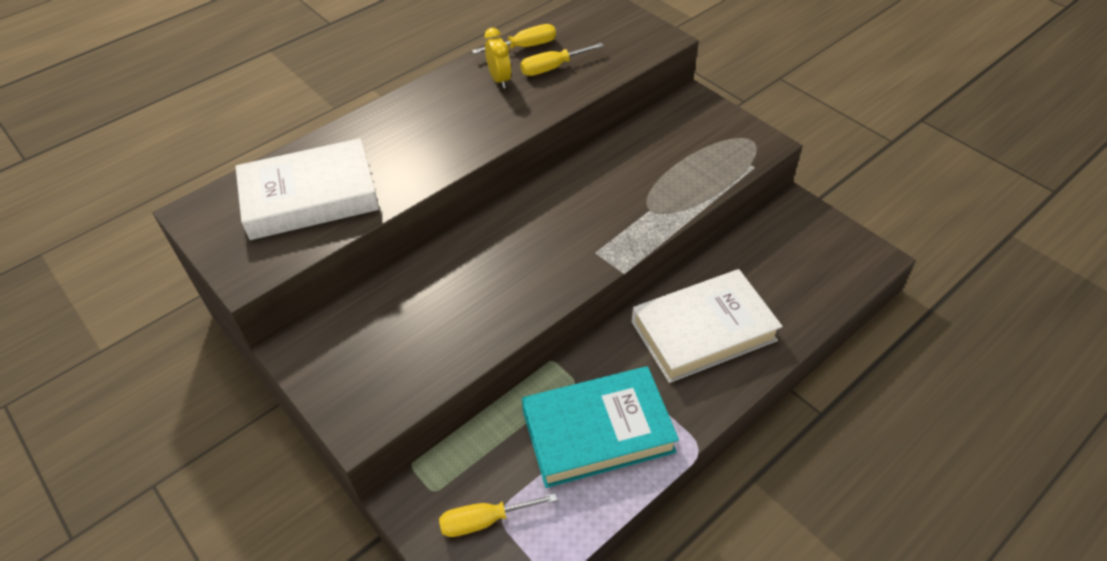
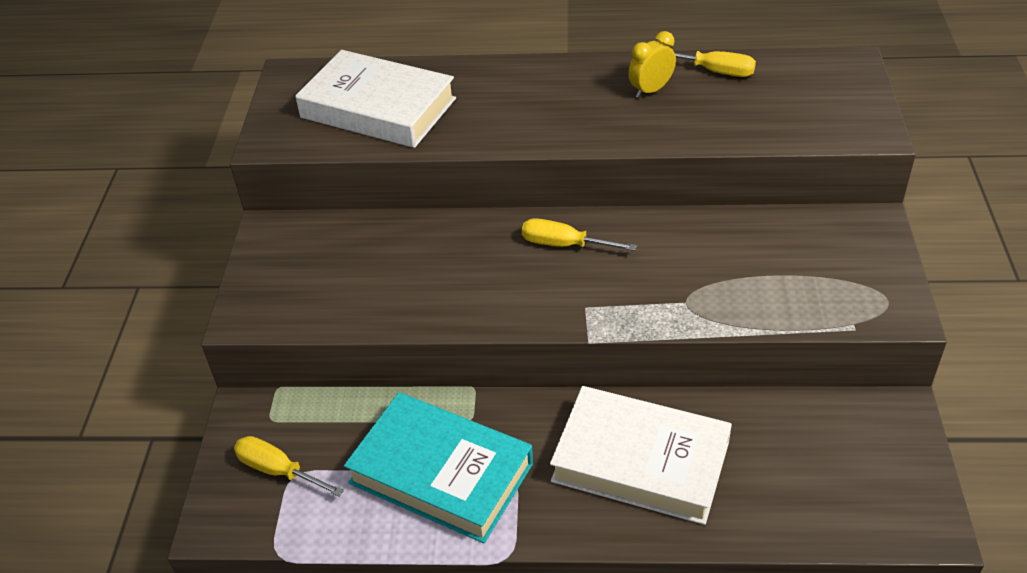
camera: 45 degrees right, 5 degrees down
yellow clock [484,28,511,88] -> yellow clock turned 150 degrees counterclockwise [628,31,676,98]
yellow screwdriver [520,43,604,76] -> yellow screwdriver moved to [522,218,637,251]

